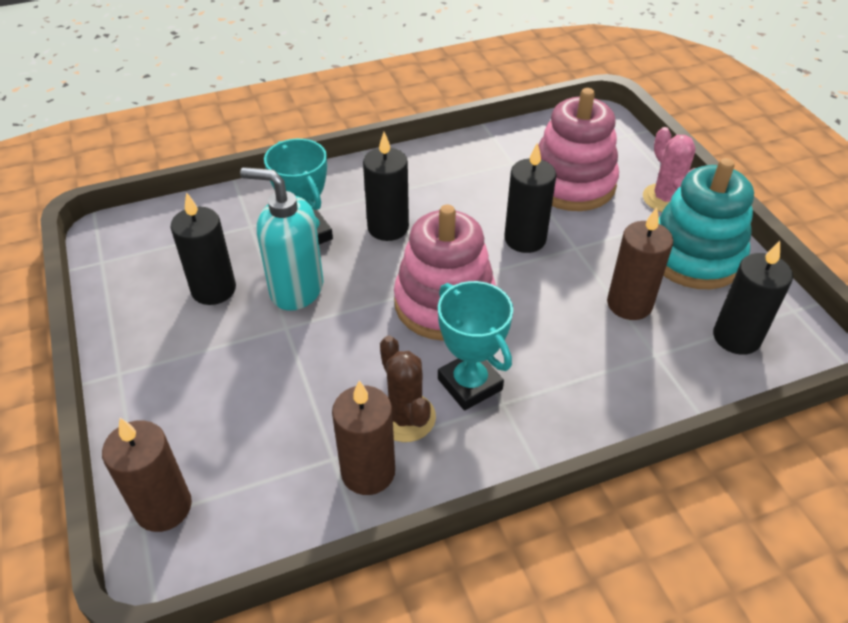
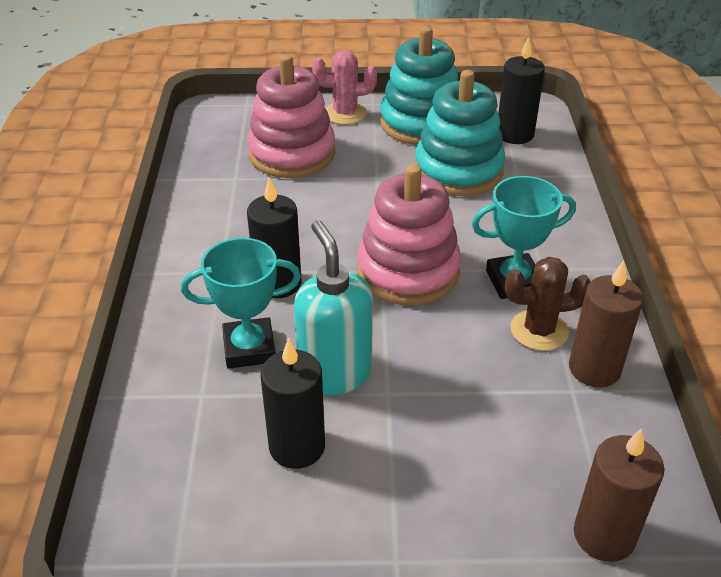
camera: 70 degrees left, 5 degrees down
turquoise soap dispenser [240,167,324,311] -> turquoise soap dispenser turned 120 degrees clockwise [294,220,373,396]
black candle [504,142,556,253] -> none
brown candle [607,207,673,320] -> turquoise stacking toy [415,70,506,196]

